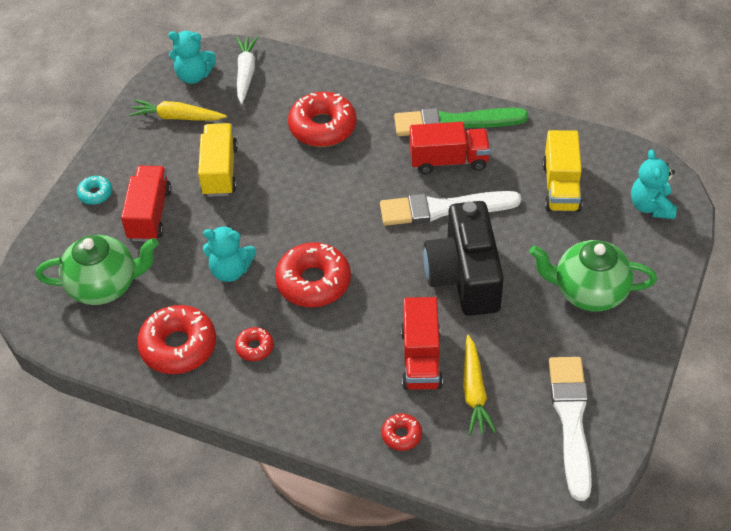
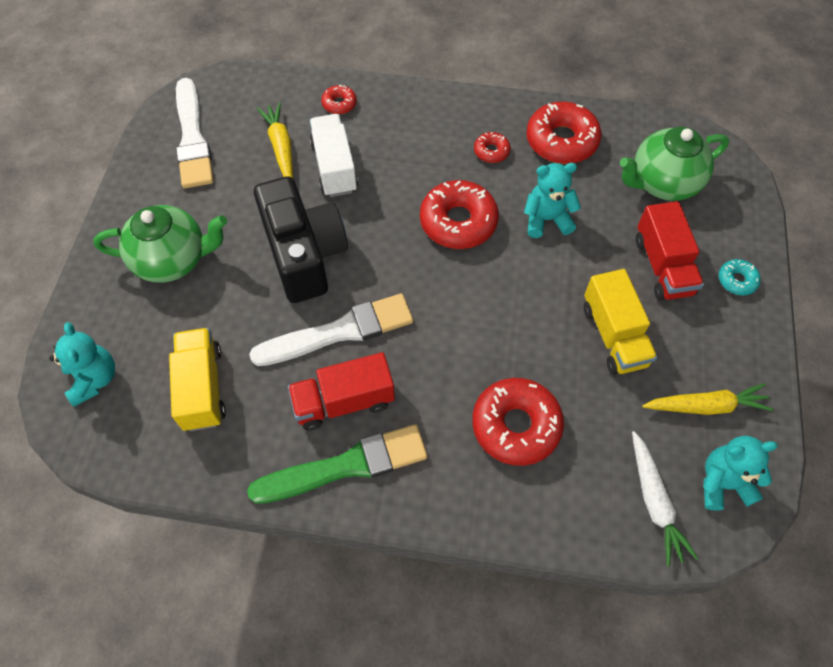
camera: 165 degrees right, 10 degrees up
red truck [401,297,443,390] -> white truck [309,114,358,197]

